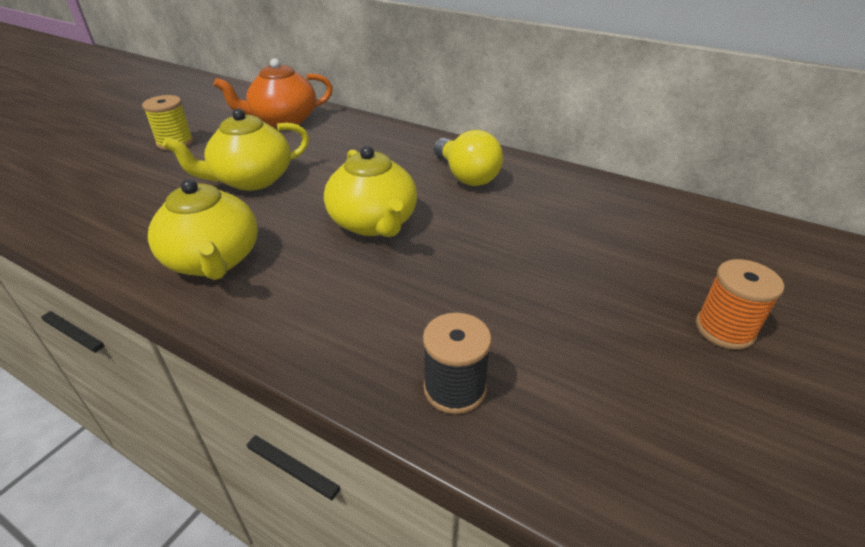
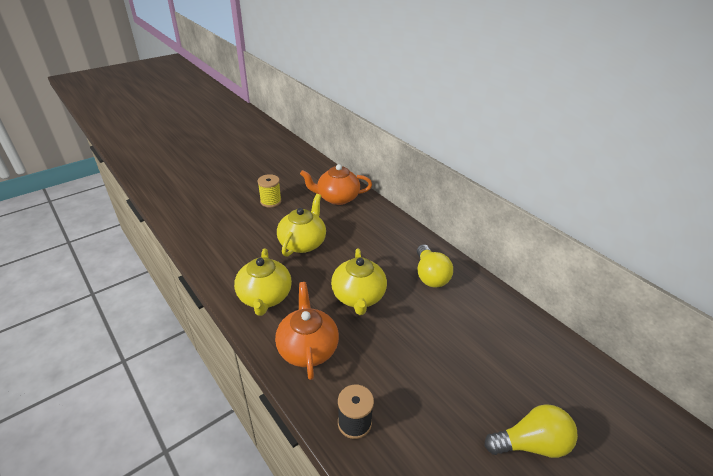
camera: 20 degrees right, 0 degrees up
yellow teapot [163,109,309,191] -> yellow teapot turned 120 degrees clockwise [277,194,326,257]
orange spool [696,259,784,349] -> yellow light bulb [485,404,578,458]
none -> orange teapot [275,282,339,380]

